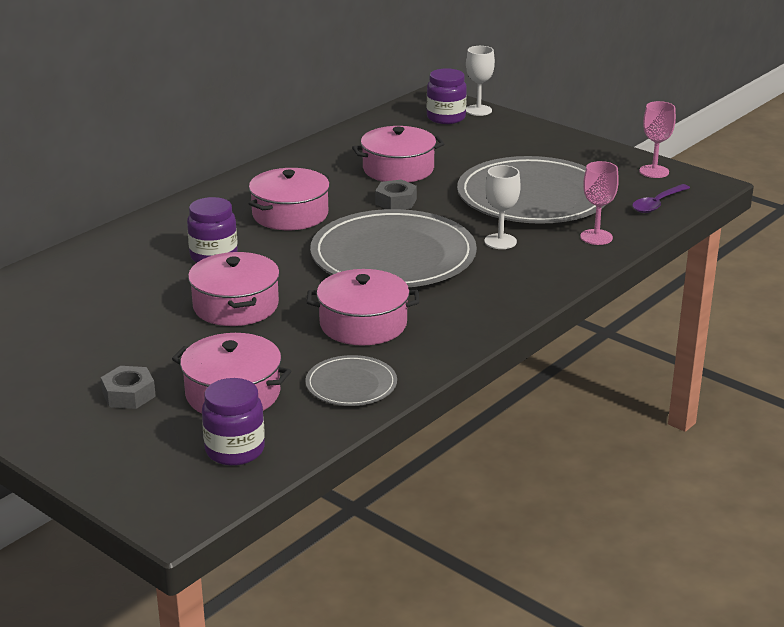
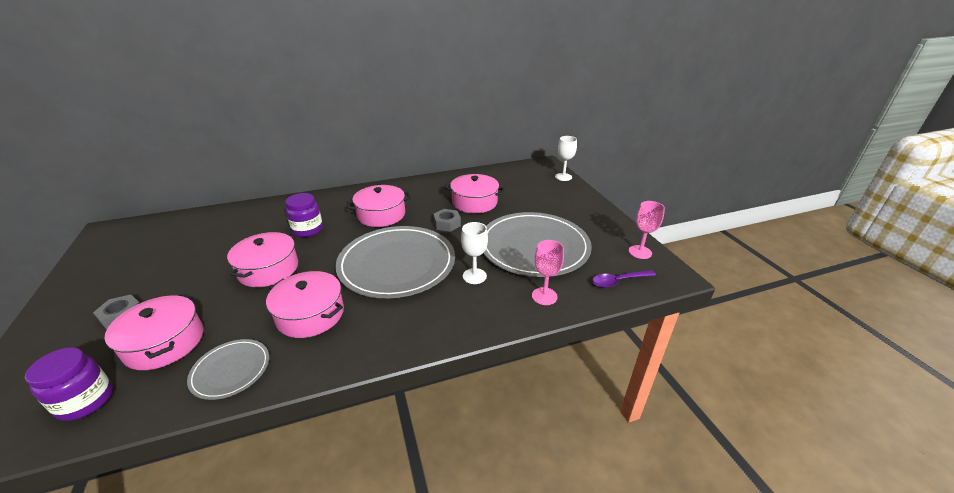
camera: 30 degrees right, 5 degrees up
purple jar [427,68,467,124] -> none

